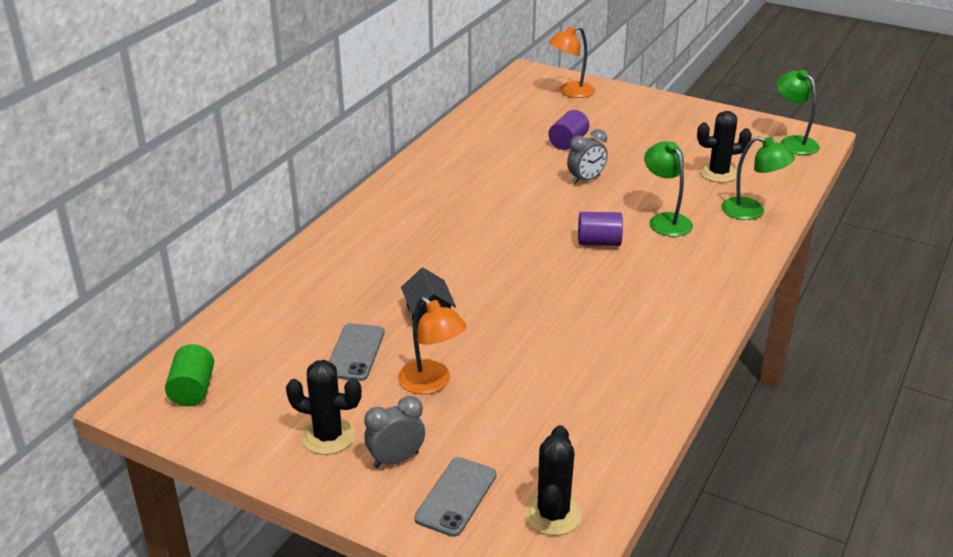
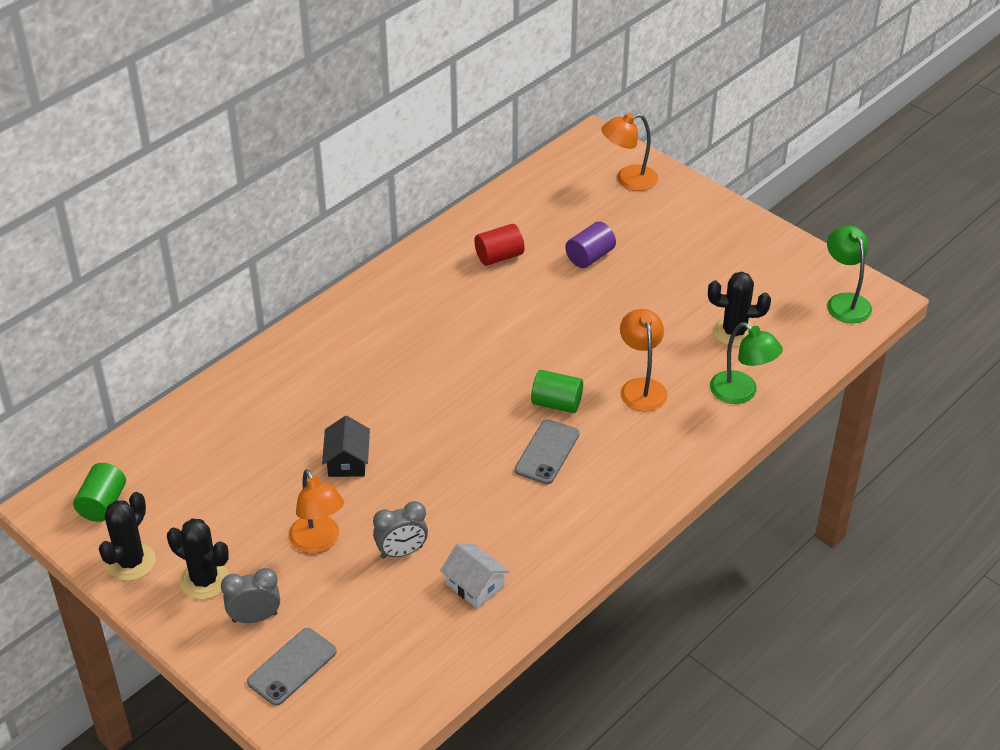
camera: 15 degrees right, 10 degrees up
grey phone [329,323,385,381] -> grey phone moved to [515,419,580,484]
black cactus [525,425,582,535] -> black cactus moved to [99,492,156,581]
grey clock [567,129,608,185] -> grey clock moved to [373,501,428,559]
purple cylinder [578,212,623,246] -> green cylinder [531,370,583,413]
green lamp [644,141,693,237] -> orange lamp [620,309,668,412]
none -> white house [440,543,510,609]
none -> red cylinder [474,224,524,266]

